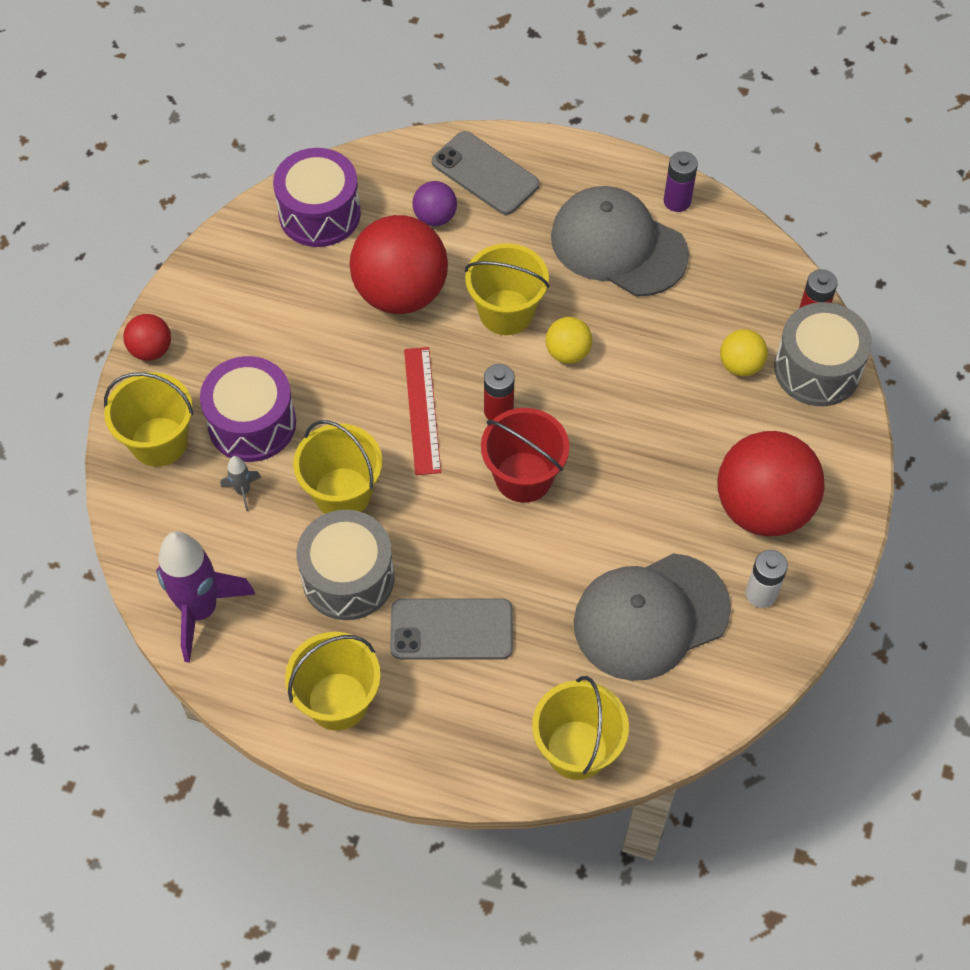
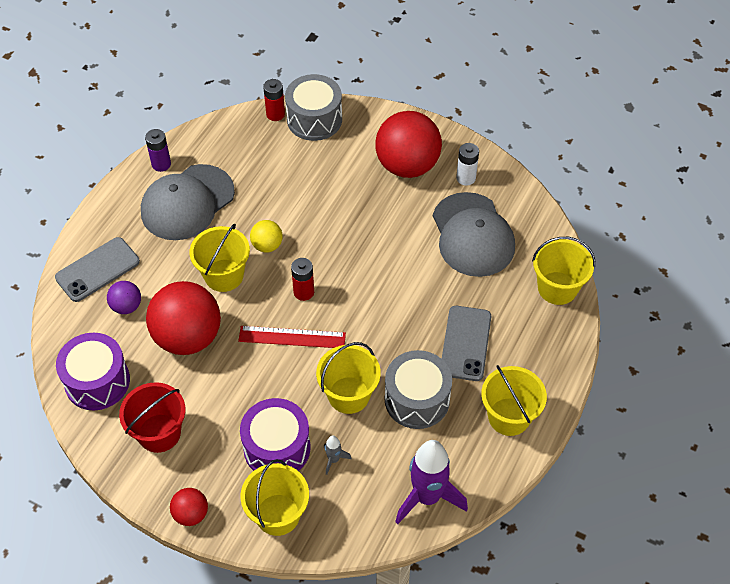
camera: 80 degrees left, 5 degrees down
red bucket [481,408,569,503] -> red bucket moved to [119,382,185,453]
yellow ball [720,329,768,376] -> none

